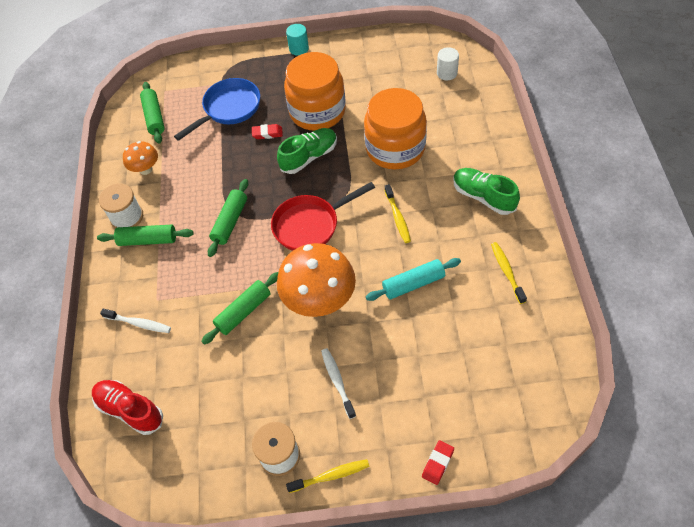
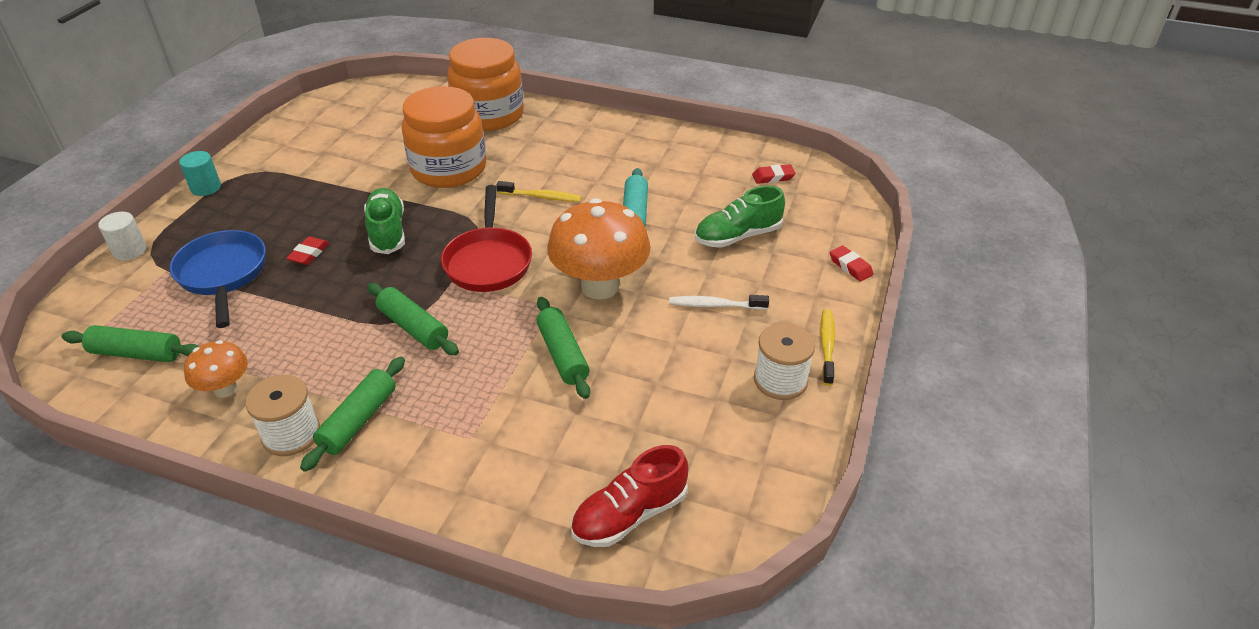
camera: 70 degrees left, 15 degrees down
white toothbrush [100,308,171,333] -> none
orange jar [284,52,346,131] -> orange jar moved to [447,38,524,131]
white cylinder [437,47,459,80] -> white cylinder moved to [98,212,147,260]
green shoe [453,168,520,215] -> green shoe moved to [695,186,785,248]
yellow toothbrush [491,242,527,304] -> none
none -> red eraser [752,164,796,184]

